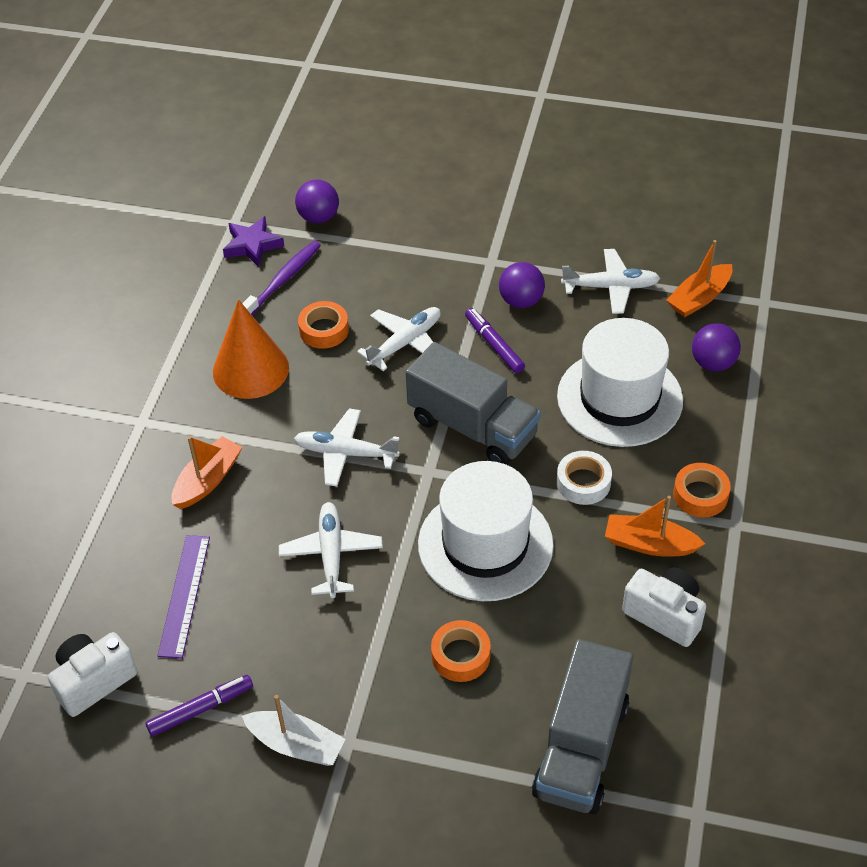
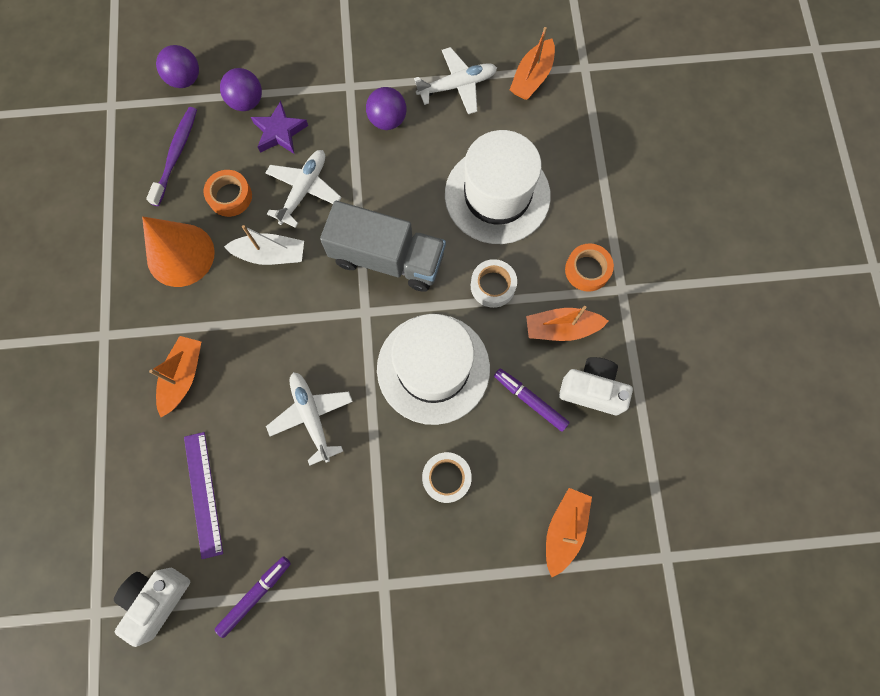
camera: 20 degrees left, 25 degrees up
purple star [223,216,284,267] -> purple star moved to [251,101,308,154]
white boat [242,695,345,766] -> white boat moved to [224,225,304,265]
white plane [294,409,400,487] -> none
orange tape [431,620,491,682] -> white tape [422,452,472,503]
purple marker [465,308,525,373] -> purple marker moved to [494,369,570,432]
grey truck [532,639,633,815] -> orange boat [546,488,592,577]
purple ball [692,323,741,371] -> purple ball moved to [220,68,262,111]

